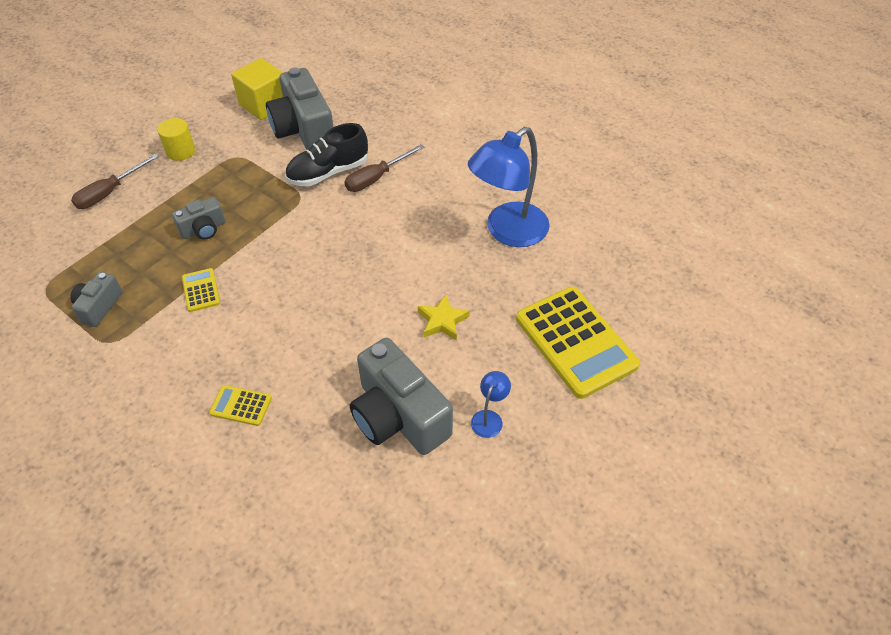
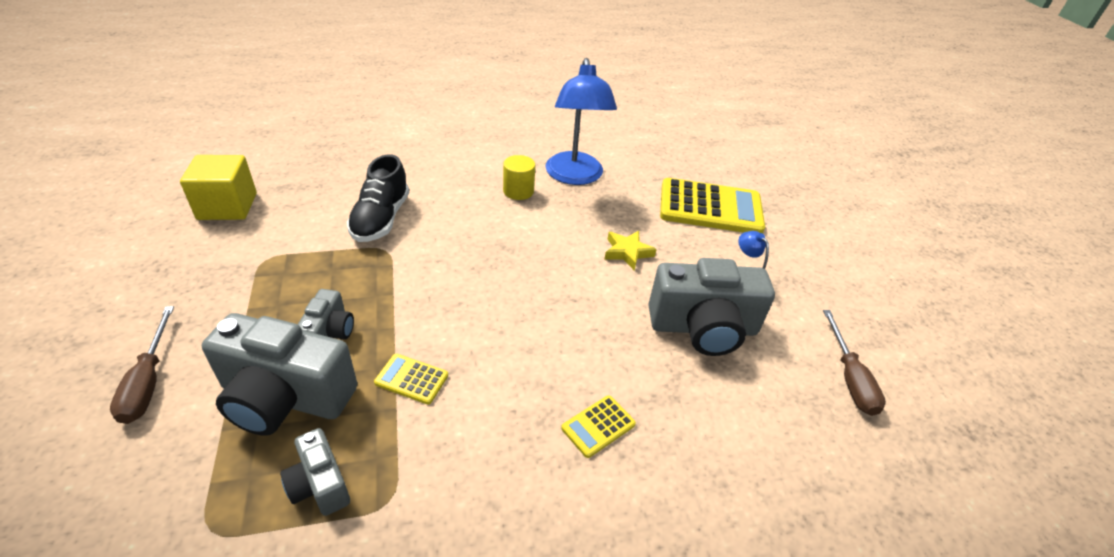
camera: 55 degrees left, 10 degrees down
yellow cylinder [157,118,195,161] -> yellow cylinder moved to [503,155,535,200]
grey camera [266,67,334,150] -> grey camera moved to [202,313,357,436]
brown screwdriver [345,144,424,192] -> brown screwdriver moved to [823,310,886,416]

